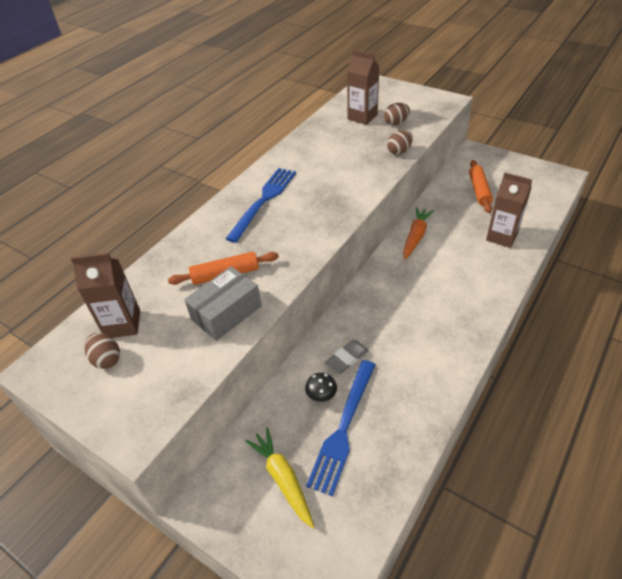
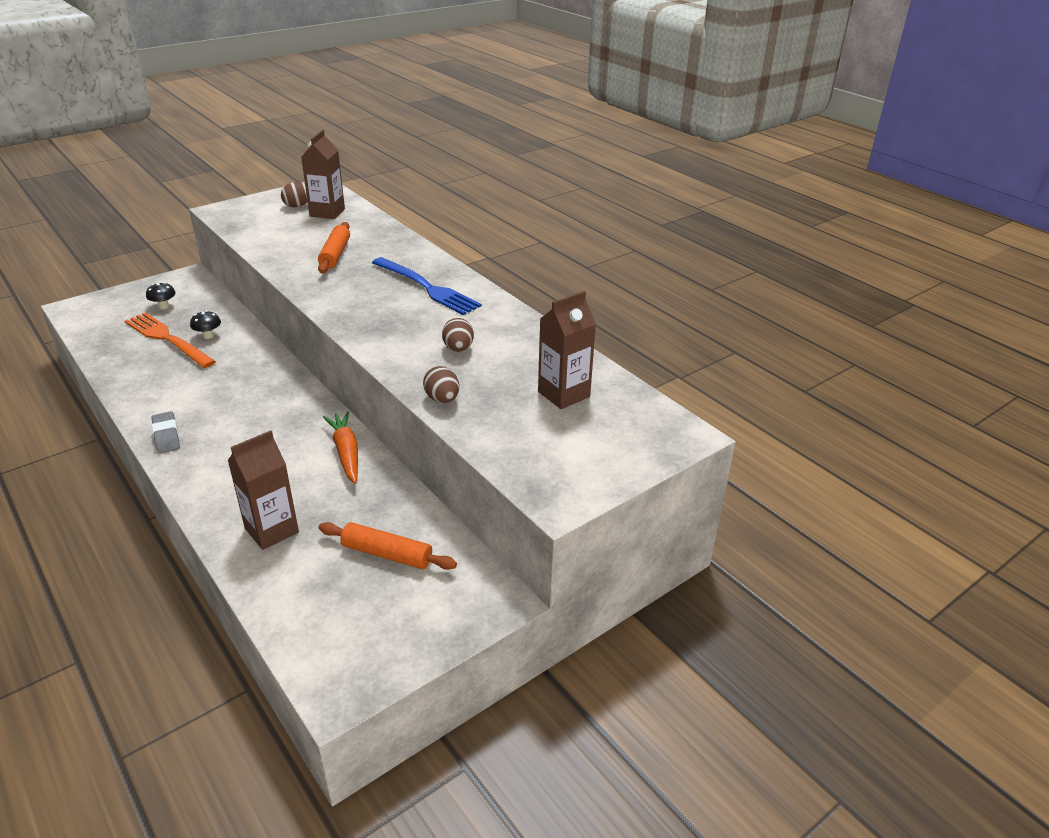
camera: 105 degrees right, 10 degrees down
grey box [184,266,262,341] -> none
yellow carrot [245,428,314,528] -> black mushroom [146,282,176,309]
blue fork [306,360,376,496] -> orange fork [125,312,216,368]
grey eraser [324,340,369,374] -> grey eraser moved to [152,411,180,454]
brown egg [384,103,410,125] -> brown egg moved to [442,318,474,352]
orange carrot [403,207,434,260] -> orange carrot turned 150 degrees counterclockwise [323,411,358,484]

